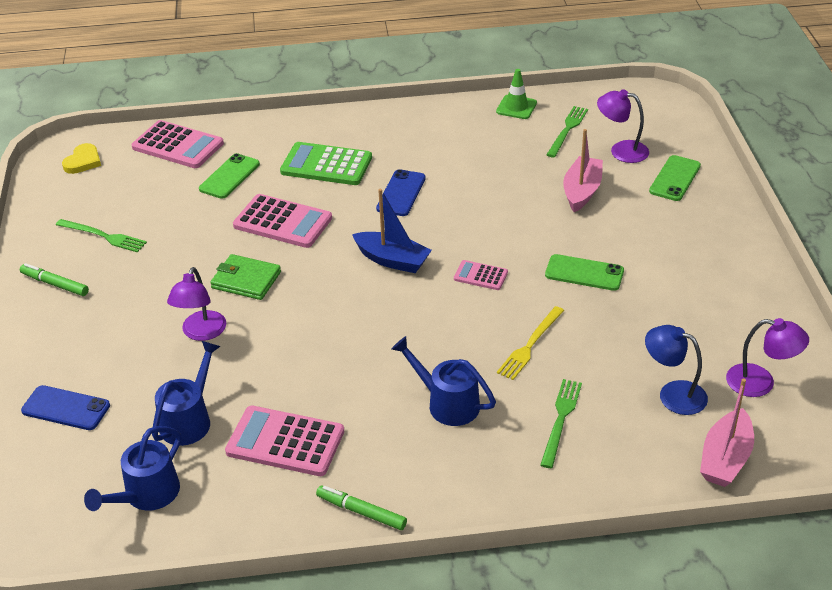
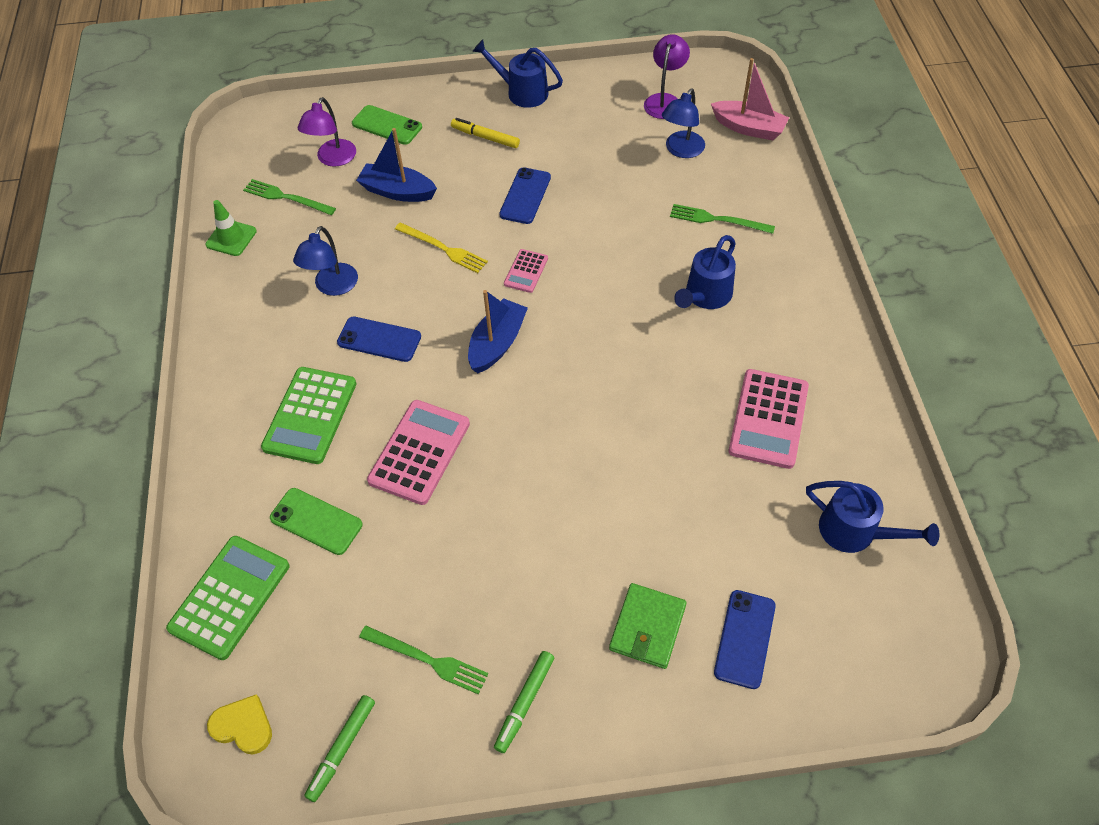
camera: 90 degrees left, 15 degrees up
green fork [56,219,147,253] -> green fork turned 90 degrees clockwise [359,626,488,695]
pink calculator [131,120,224,168] -> green calculator [166,536,289,660]
blue watering can [152,341,221,446] -> blue watering can moved to [472,39,563,108]
purple lamp [167,267,226,341] -> none
green wallet [210,254,281,300] -> green wallet moved to [609,583,687,669]
green marker [316,485,407,530] -> green marker moved to [304,695,375,802]
yellow fork [497,306,564,380] -> yellow fork moved to [395,223,488,273]
green phone [545,254,624,291] -> blue phone [499,167,551,224]
pink boat [563,129,603,212] -> blue boat [356,128,437,202]
none -> blue lamp [293,226,358,296]
none -> yellow marker [451,118,520,148]

